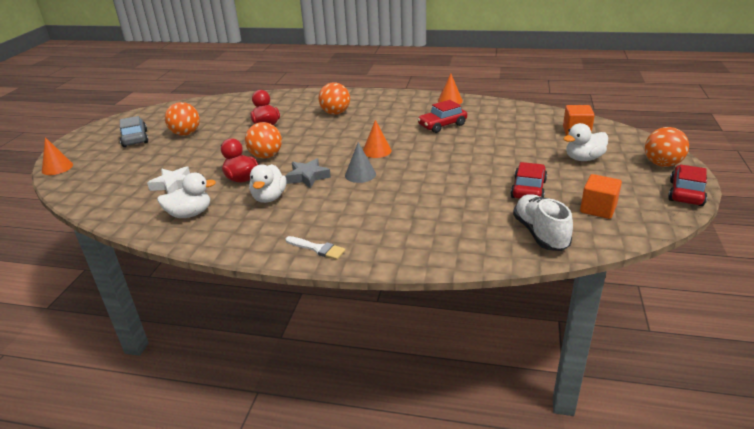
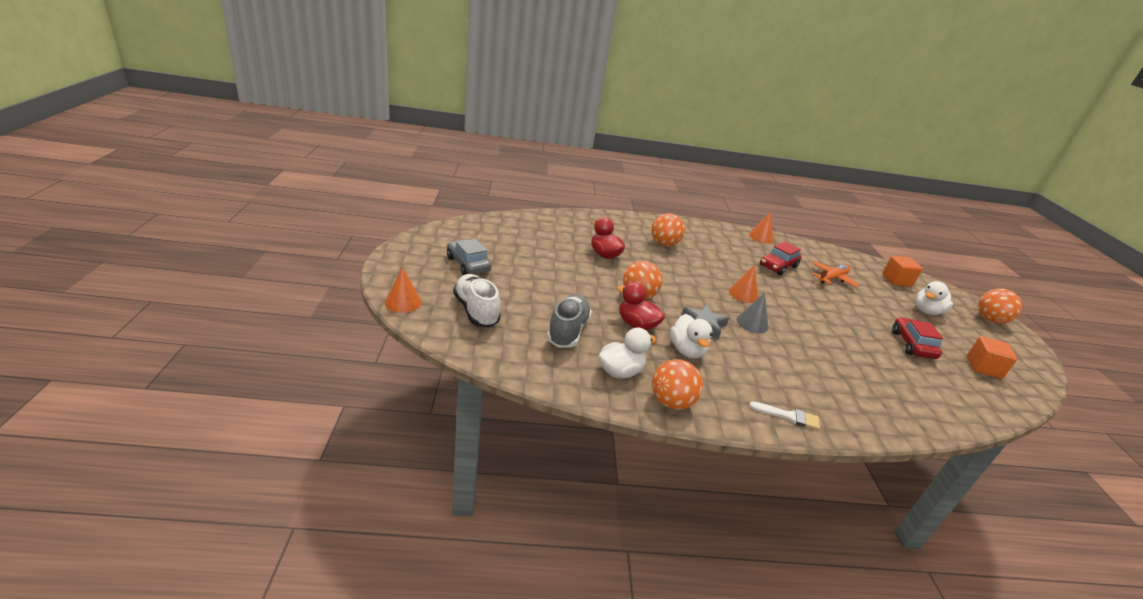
camera: 20 degrees left, 0 degrees up
white star [147,166,190,194] -> grey shoe [547,294,592,348]
orange ball [165,102,200,136] -> orange ball moved to [652,359,703,410]
white shoe [513,194,573,251] -> white shoe moved to [453,274,501,327]
red car [668,164,707,206] -> none
none -> orange plane [812,261,859,287]

